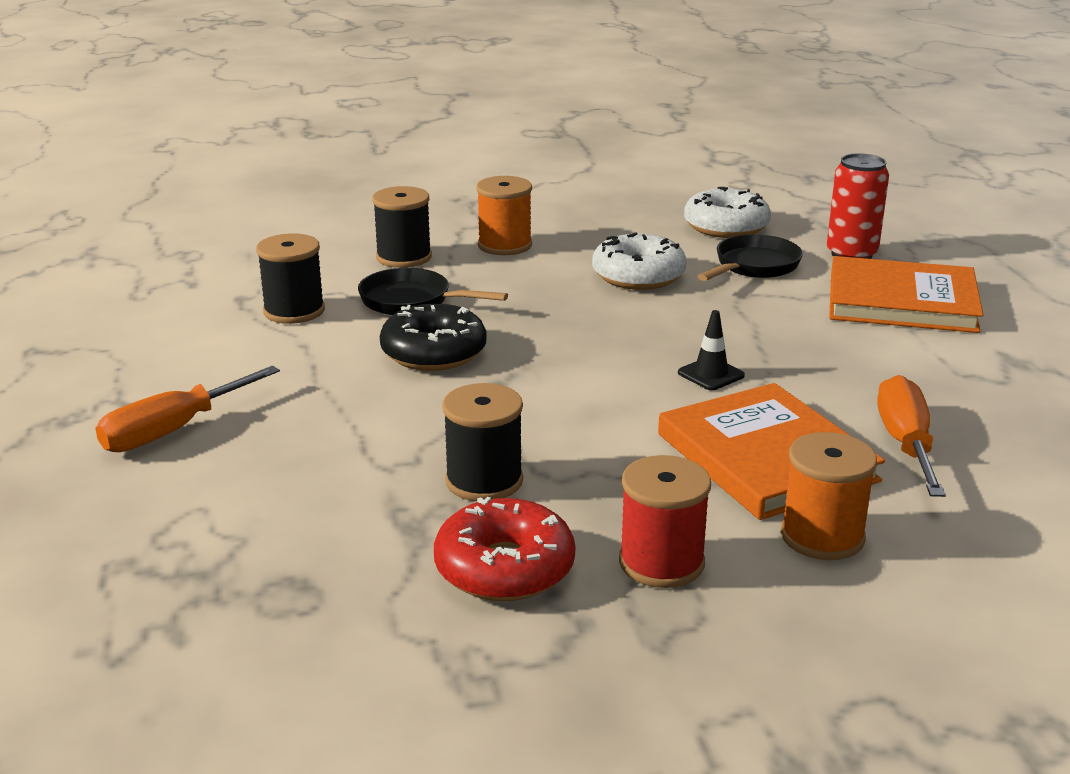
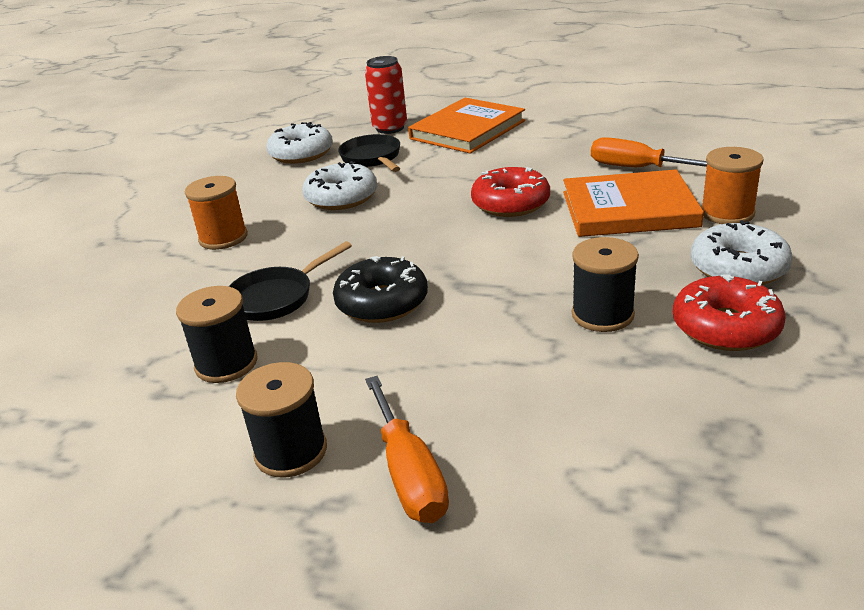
camera: 60 degrees left, 5 degrees up
black spool [372,186,432,268] -> black spool moved to [236,362,327,478]
red spool [619,455,711,588] -> white donut [691,220,793,285]
black traffic cone [678,310,745,390] -> red donut [471,167,550,217]

